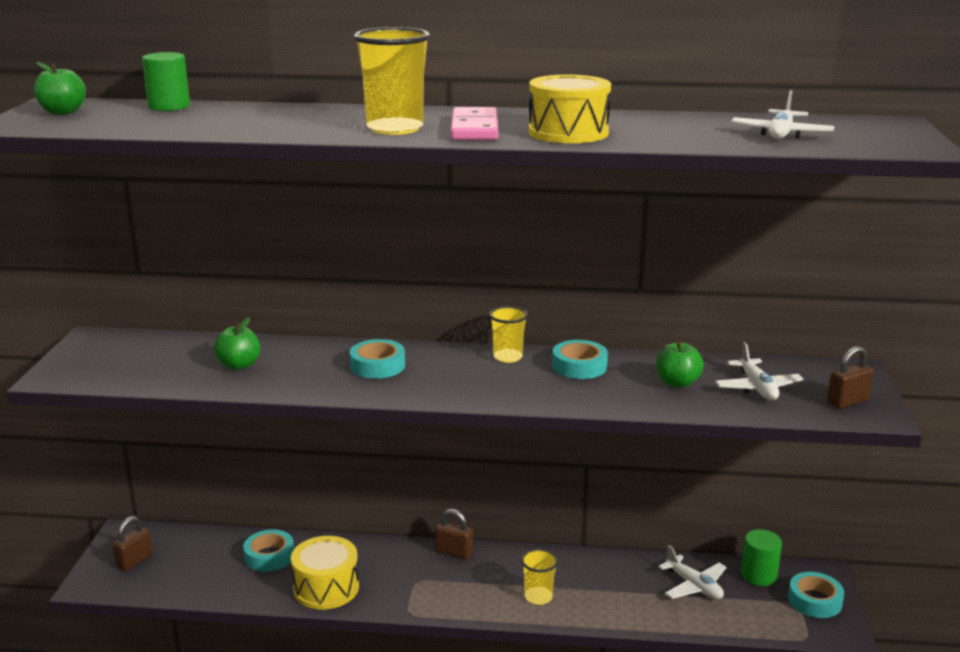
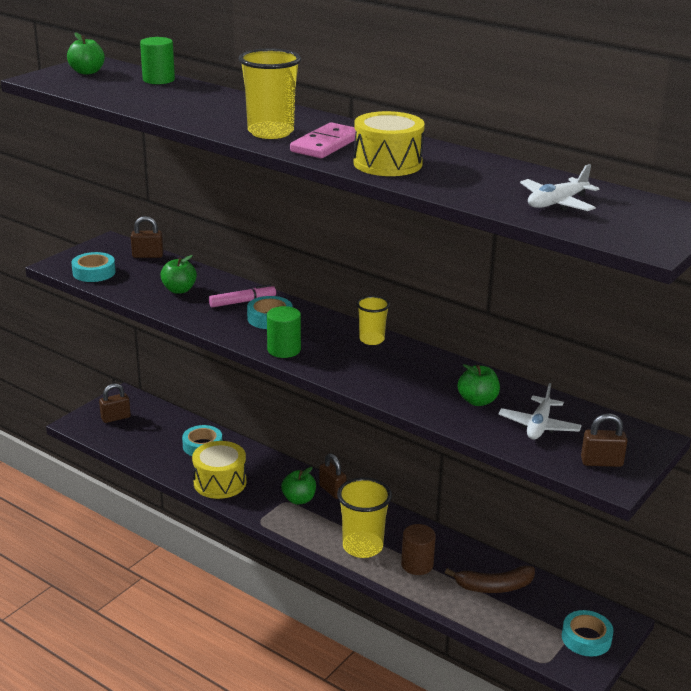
camera: 30 degrees right, 5 degrees up
yellow cup [521,549,558,605] -> yellow cup [337,477,392,558], size x1.68
turquoise tape [552,340,608,379] -> turquoise tape moved to [71,252,116,282]
white plane [658,545,727,599] -> brown banana [445,565,535,593]
green cylinder [741,529,782,586] -> green cylinder moved to [267,306,301,358]
none -> brown padlock [131,216,163,258]
none -> pink marker [209,284,276,307]
none -> green apple [281,467,316,504]
none -> brown cylinder [401,524,436,575]

